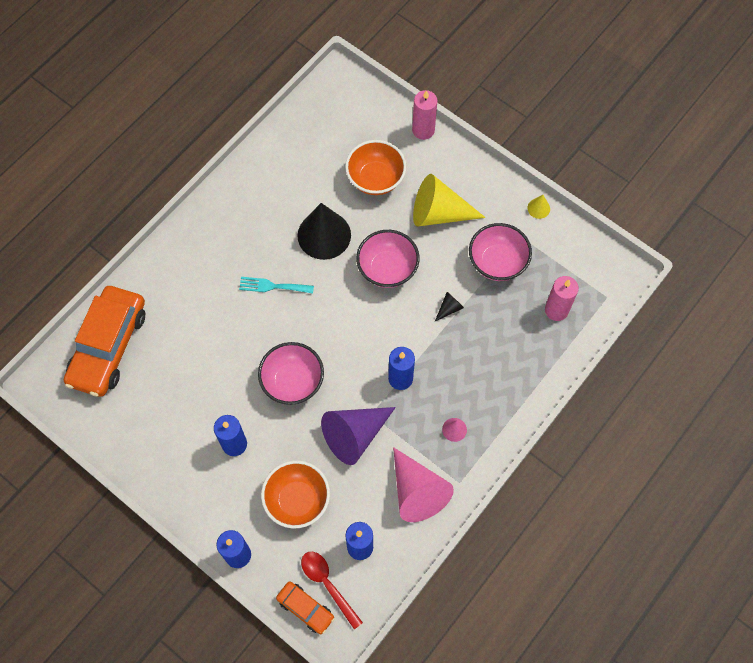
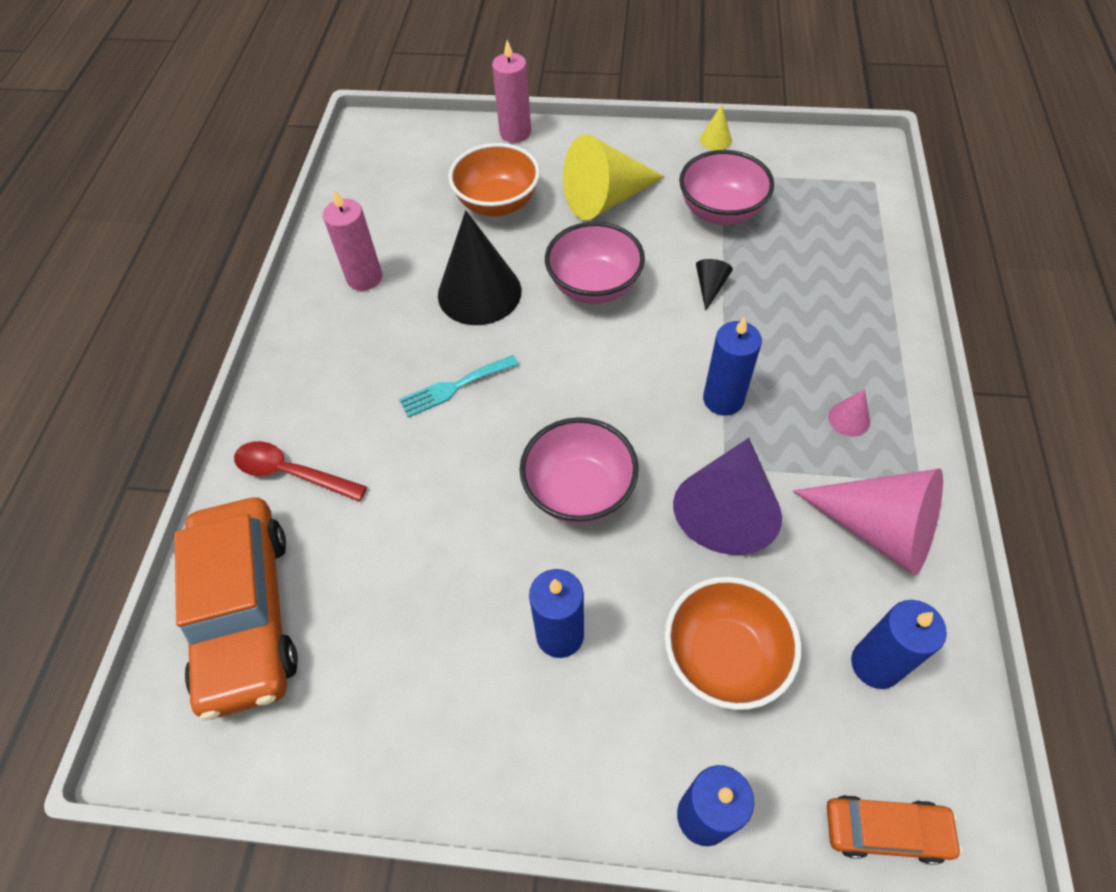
camera: 30 degrees left, 10 degrees down
red spoon [301,552,363,630] -> red spoon moved to [234,441,367,501]
pink candle [545,276,579,321] -> pink candle moved to [323,189,382,291]

